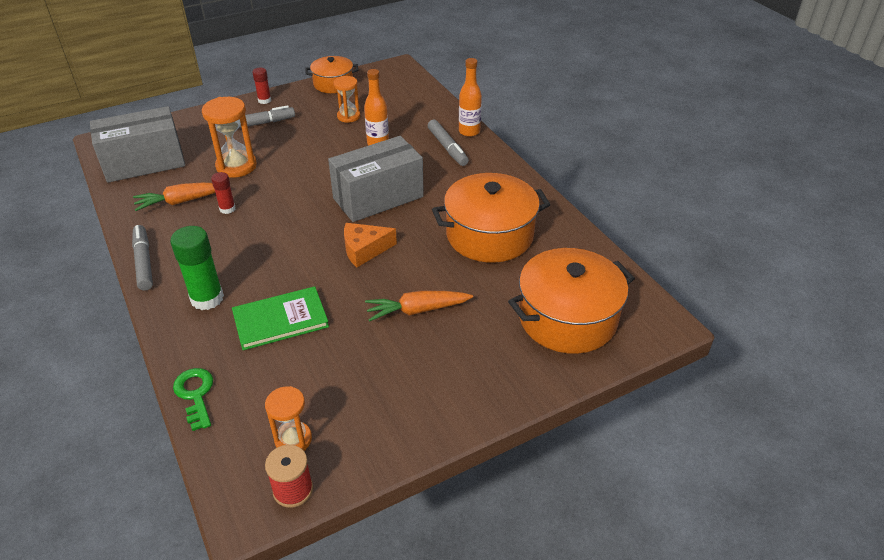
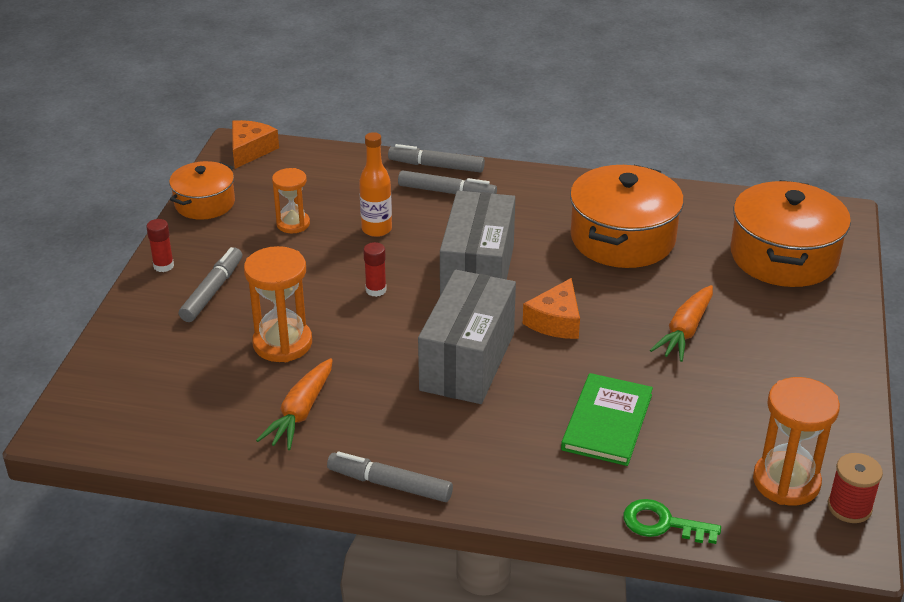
camera: 50 degrees left, 5 degrees down
grey box [90,106,185,183] -> grey box moved to [418,270,516,404]
green glue stick [170,226,224,310] -> none
red glue stick [211,172,236,214] -> red glue stick moved to [363,242,387,297]
orange hourglass [265,386,312,451] -> orange hourglass [753,377,840,505], size x1.58
orange bottle [459,58,482,137] -> grey marker [388,144,485,173]
none -> orange cheese [232,120,279,169]

